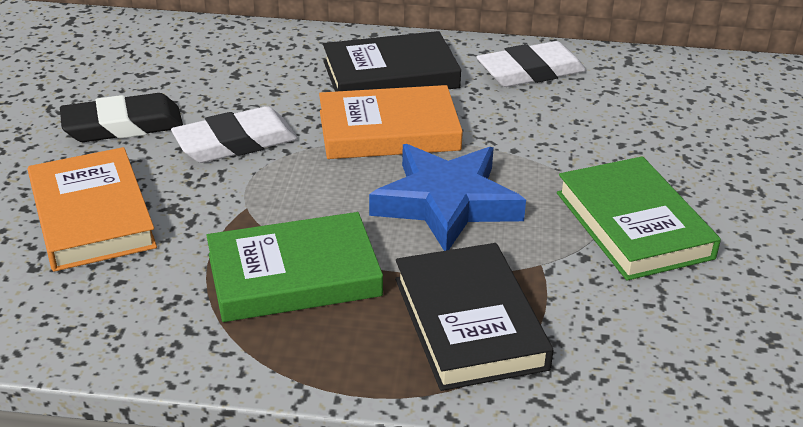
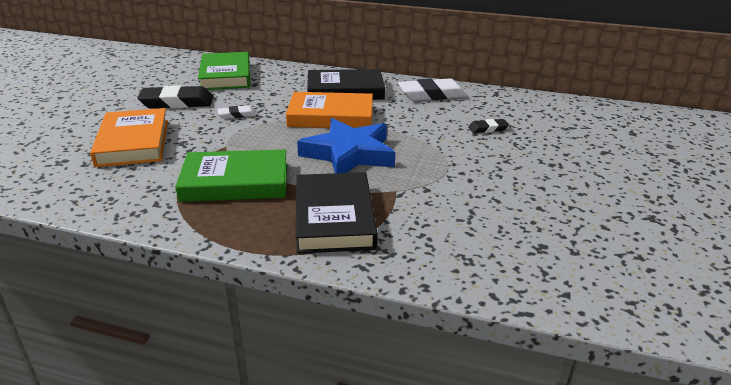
camera: 10 degrees right, 5 degrees down
white eraser [171,106,298,163] -> white eraser [217,105,256,119], size x0.51
green book [557,156,721,281] -> green book moved to [198,52,250,90]
none -> black eraser [468,119,509,133]

